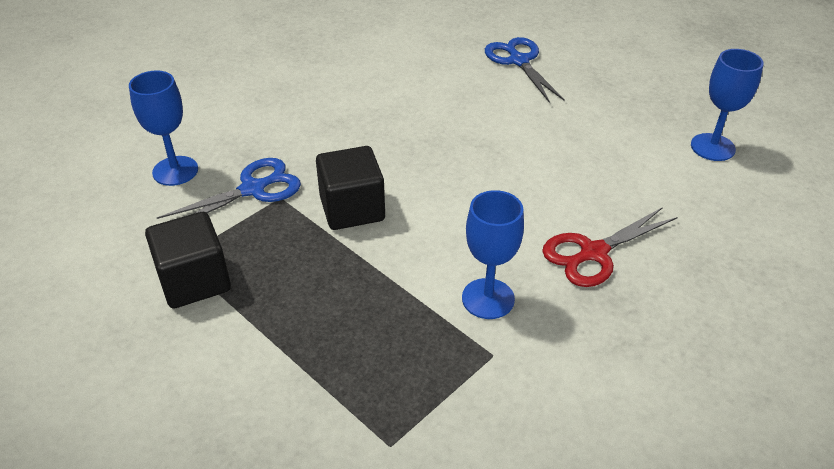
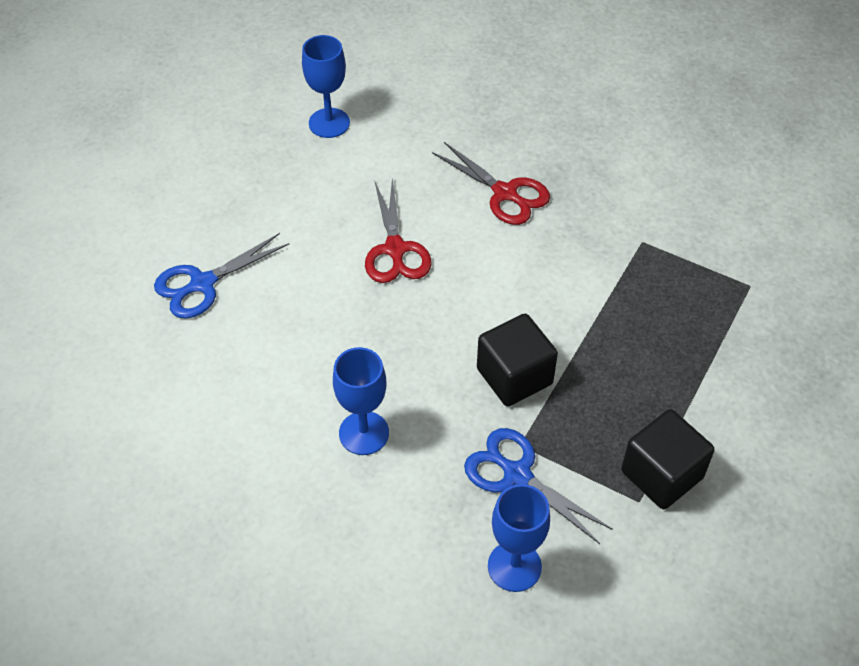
camera: 105 degrees left, 10 degrees up
blue goblet [462,190,524,319] -> blue goblet moved to [333,347,389,455]
none -> red scissors [365,178,432,283]

